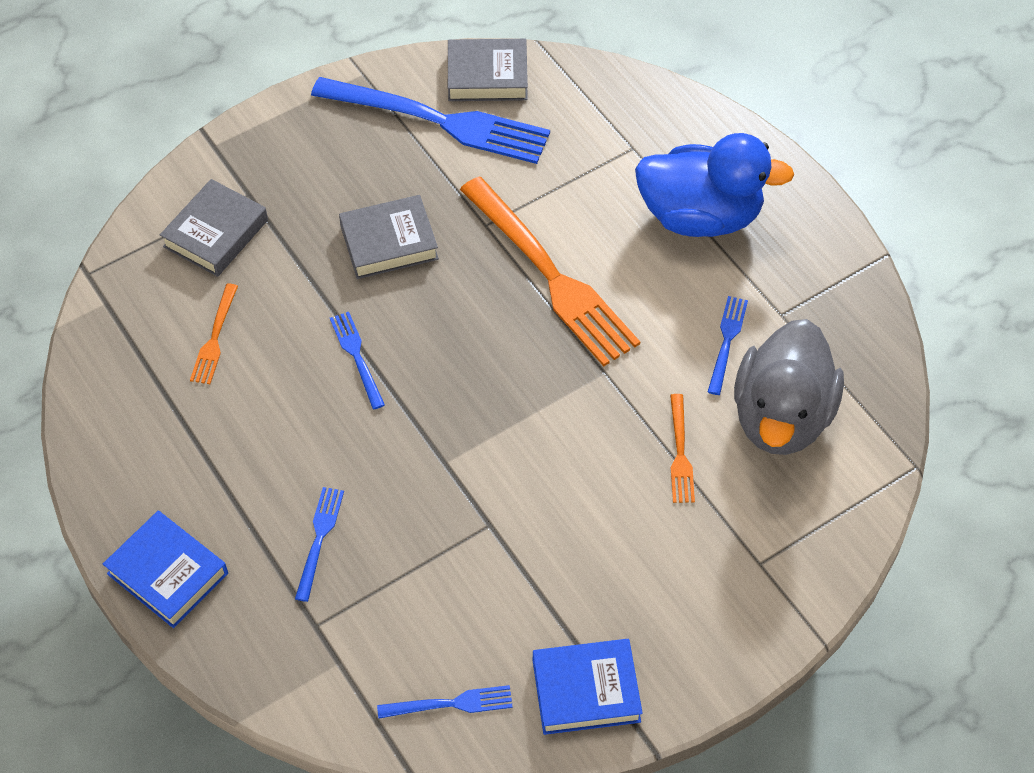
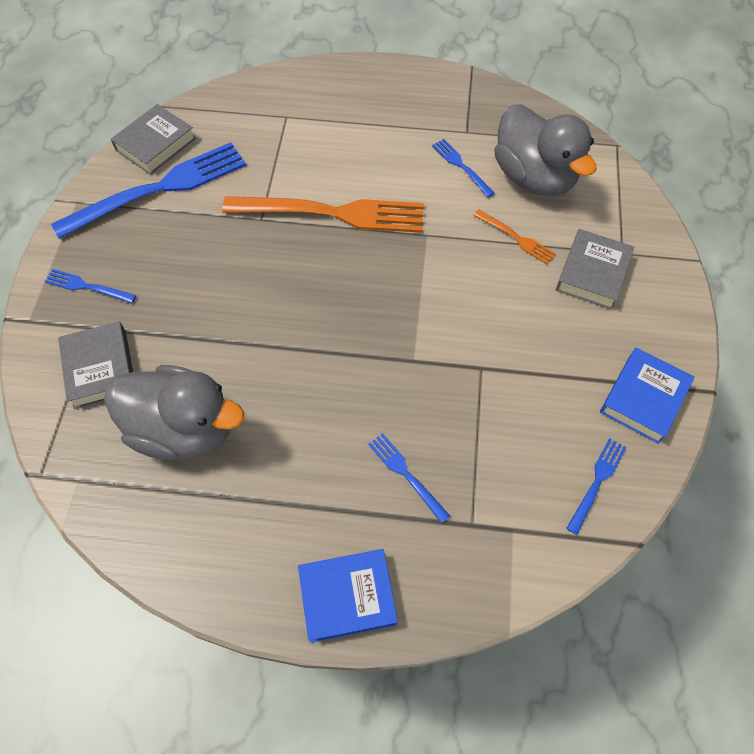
camera: 50 degrees left, 5 degrees up
orange fork [190,284,238,384] -> grey duck [104,365,244,460]
blue fork [330,312,385,409] -> blue fork moved to [45,269,136,304]
grey book [339,195,439,279] -> grey book moved to [556,229,634,310]
blue duck [635,133,794,237] -> none

